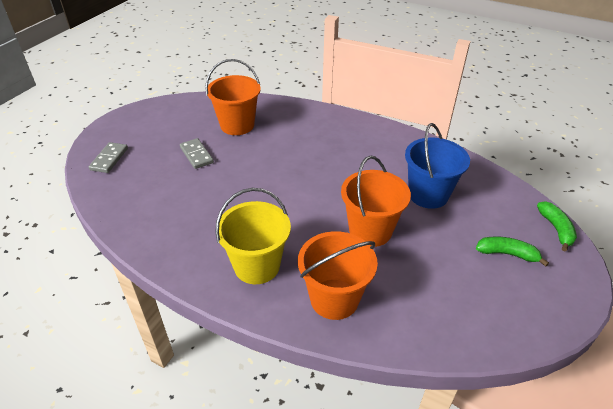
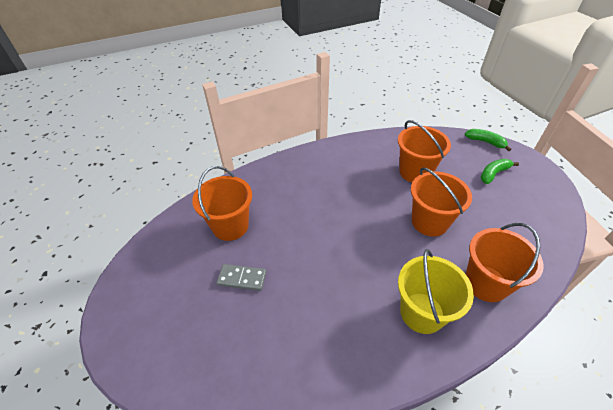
camera: 50 degrees left, 5 degrees up
grey domino [89,142,128,173] -> none
blue bucket [405,123,470,209] -> orange bucket [398,120,451,183]

